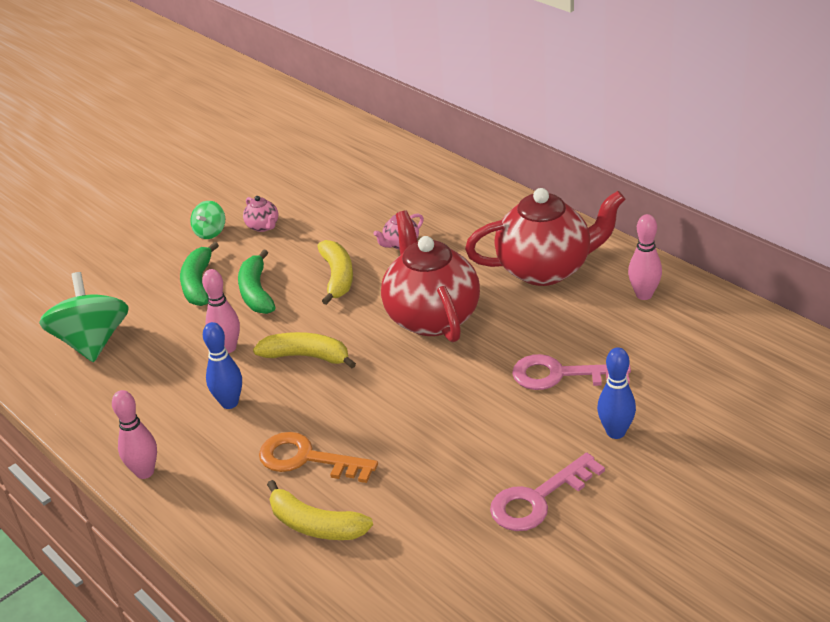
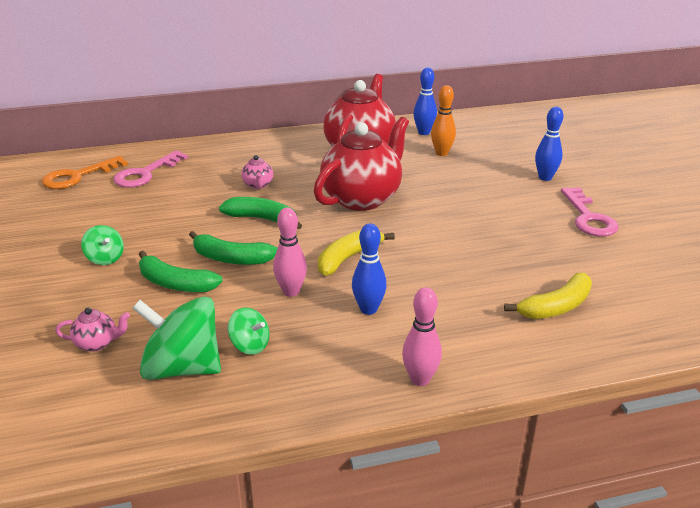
camera: 65 degrees left, 5 degrees down
pink teapot [243,196,278,232] -> pink teapot moved to [55,308,130,352]
orange key [259,432,378,483] -> orange key moved to [42,156,128,189]
yellow banana [318,240,353,305] -> green banana [219,197,302,229]
red teapot [381,211,480,342] -> red teapot turned 120 degrees clockwise [314,117,409,211]
pink key [512,354,631,390] -> pink key moved to [113,150,188,188]
pink bowling pin [628,214,662,300] -> blue bowling pin [413,68,437,135]
none -> green spinning top [228,308,269,355]
none -> orange bowling pin [431,85,456,156]

